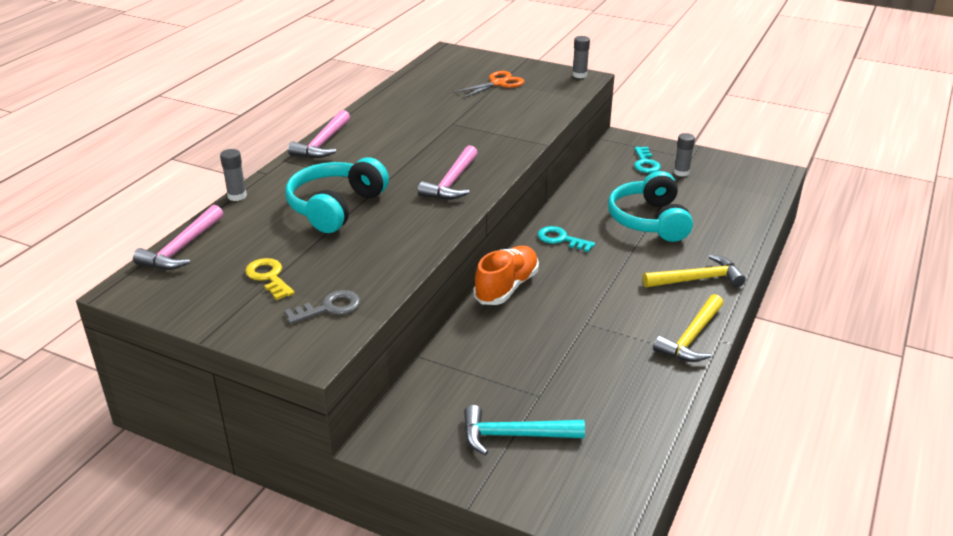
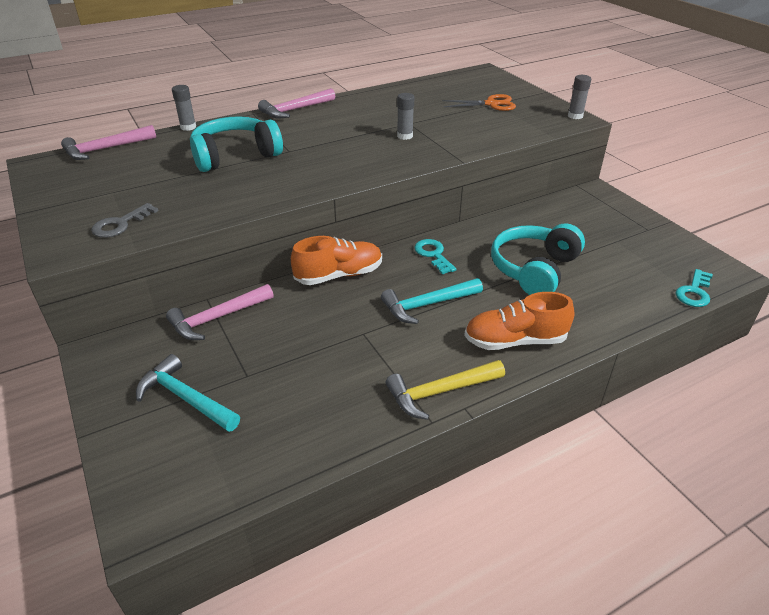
camera: 35 degrees right, 5 degrees up
yellow key [245,258,295,300] -> none
grey key [284,290,361,324] -> grey key turned 120 degrees clockwise [91,203,159,238]
pink hammer [418,145,478,199] -> pink hammer moved to [166,284,274,340]
turquoise key [634,147,661,173] -> turquoise key moved to [676,269,713,307]
yellow hammer [643,254,746,287] -> orange shoe [464,292,574,350]
grey glue stick [674,133,695,177] -> grey glue stick moved to [397,93,414,140]
none -> turquoise hammer [381,278,483,324]

